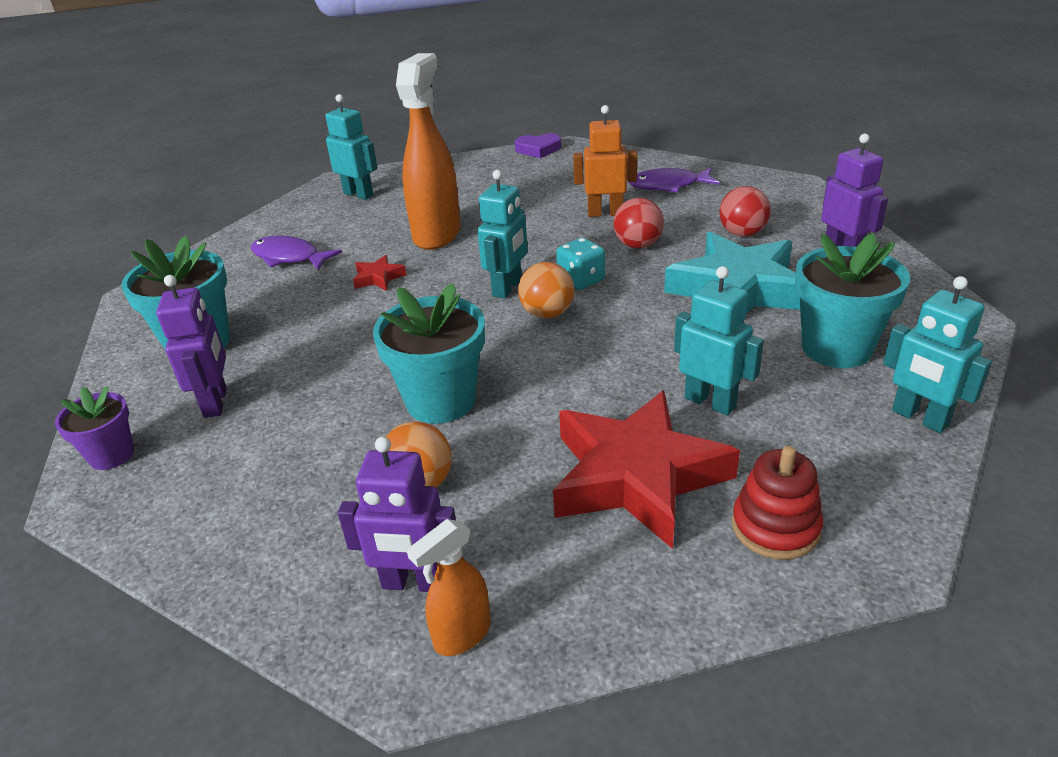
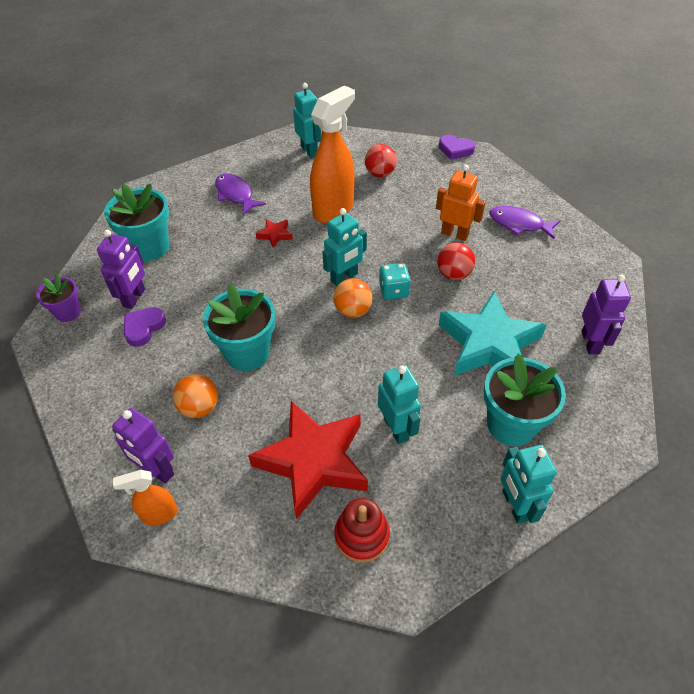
camera: 25 degrees right, 15 degrees up
red ball [719,186,771,237] -> red ball moved to [365,144,397,178]
none -> purple heart [124,307,166,347]

